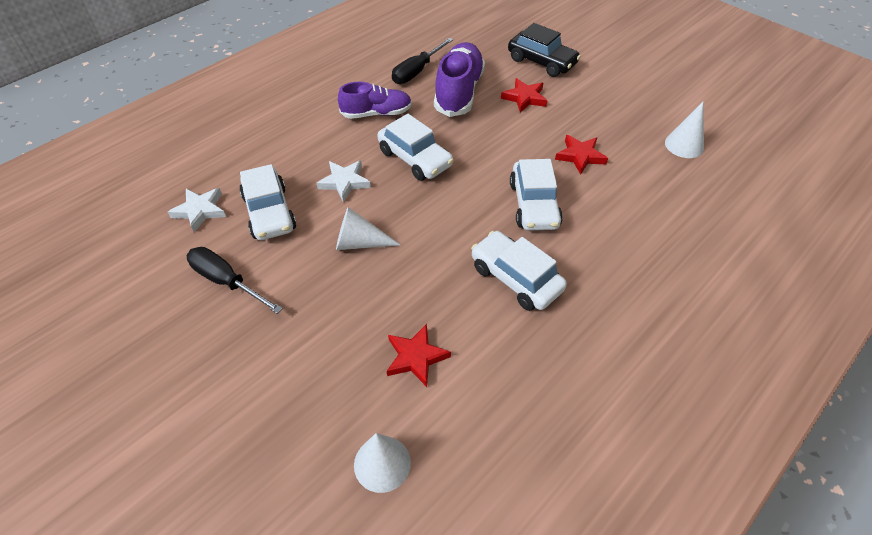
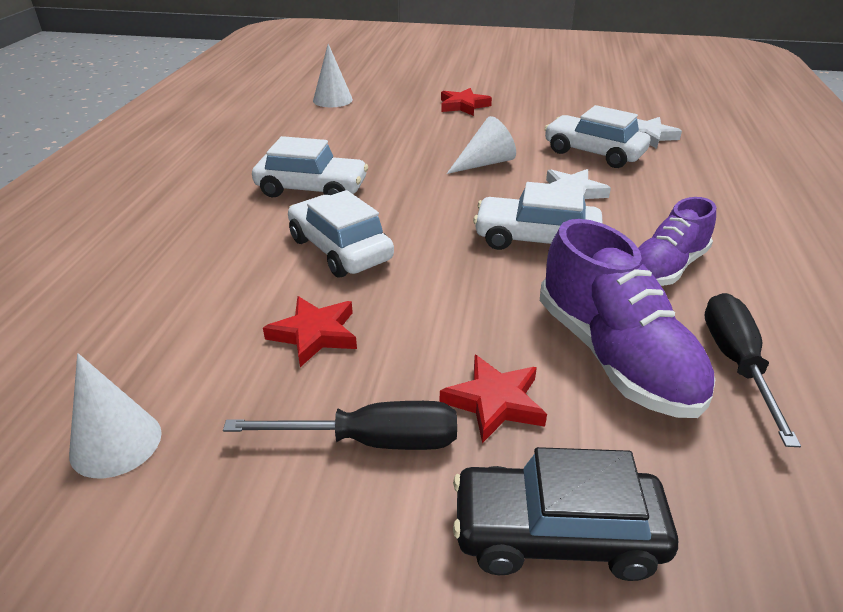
camera: 145 degrees right, 15 degrees down
black screwdriver [187,247,283,314] -> black screwdriver moved to [223,401,457,450]
red star [387,324,451,387] -> red star moved to [441,88,492,116]

